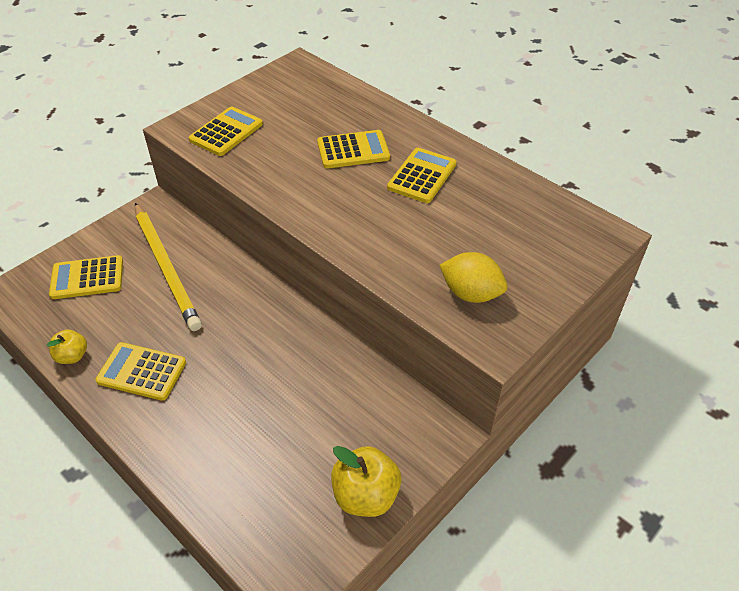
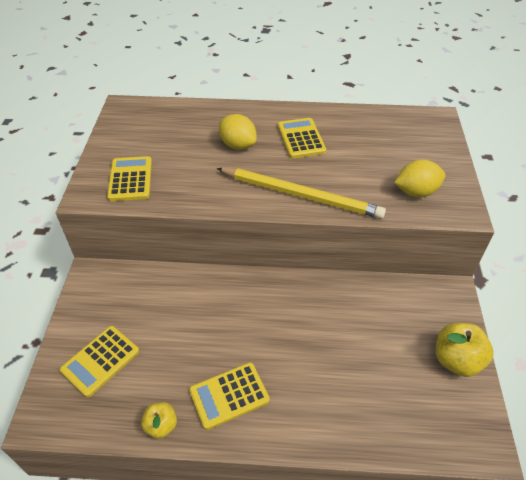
camera: 40 degrees left, 0 degrees up
yellow pencil [135,203,202,331] -> yellow pencil moved to [217,168,386,219]
yellow calculator [317,130,390,169] -> yellow lemon [219,114,257,150]

